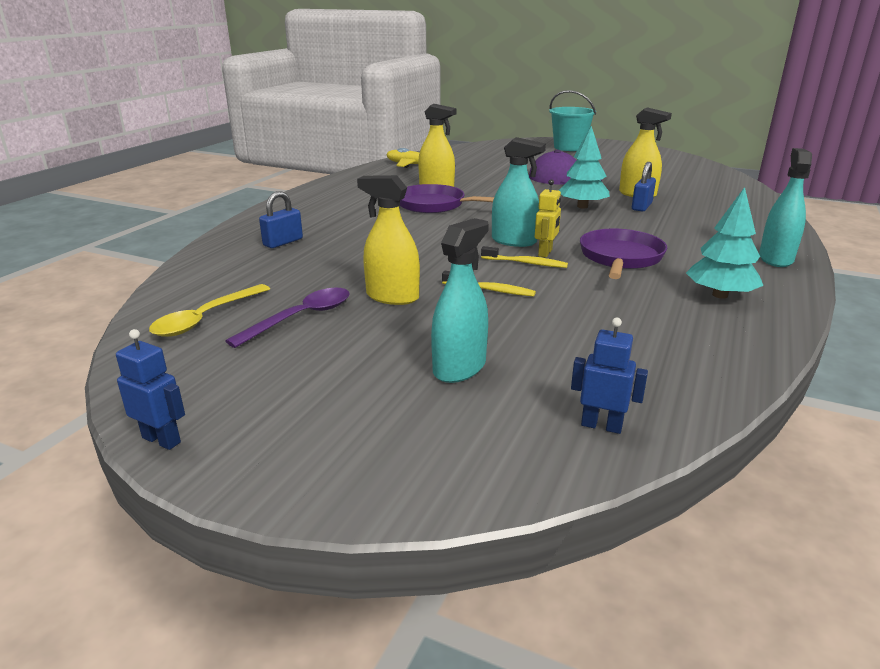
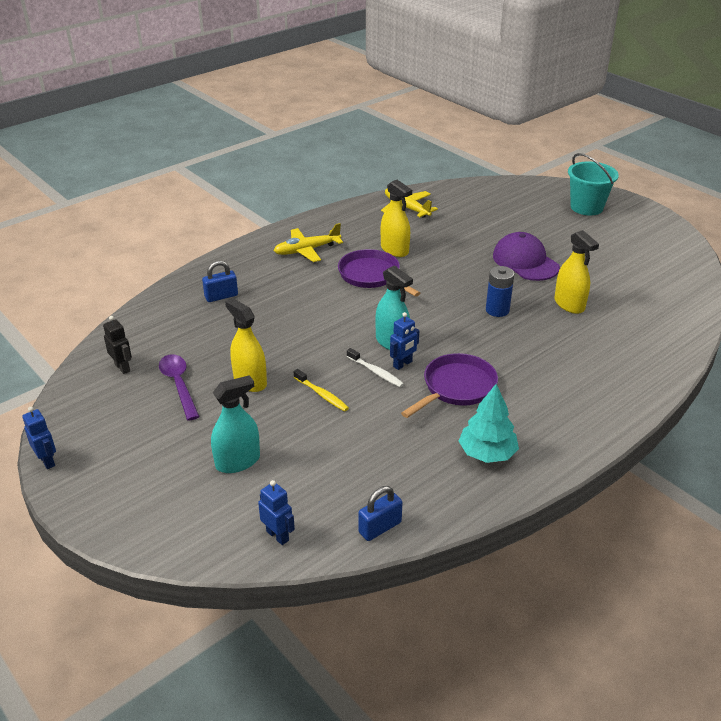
camera: 25 degrees right, 10 degrees up
yellow spoon [149,284,270,337] -> black robot [103,316,132,374]
purple spoon [225,288,350,348] -> purple spoon turned 90 degrees counterclockwise [159,354,200,421]
yellow toothbrush [481,246,568,268] -> white toothbrush [347,348,404,387]
yellow robot [535,179,561,258] -> blue robot [390,312,419,370]
turquoise tree [558,126,610,208] -> blue battery [486,266,514,317]
blue padlock [632,162,656,212] -> blue padlock moved to [358,486,402,541]
turquoise spray bottle [759,148,812,267] -> none
none -> yellow plane [274,223,343,262]

